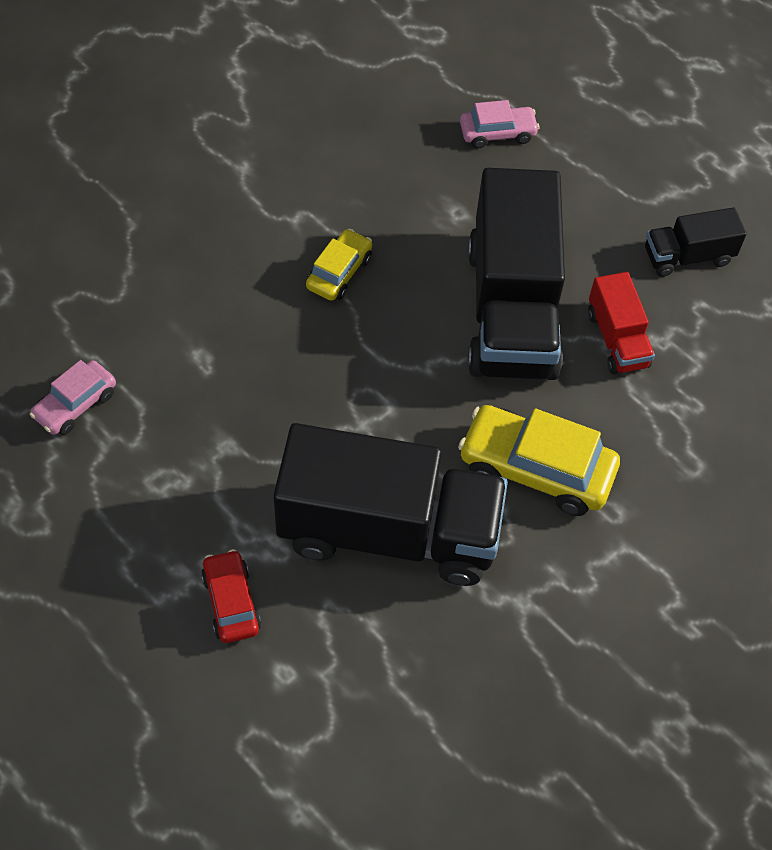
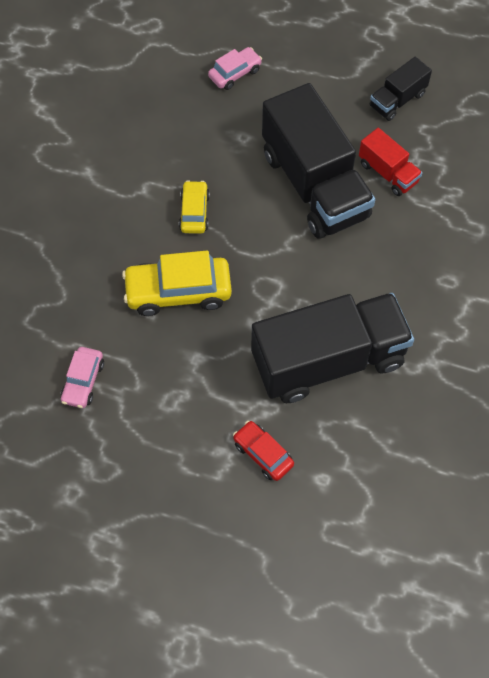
camera: 25 degrees left, 5 degrees up
yellow car [458,405,620,516] -> yellow car moved to [122,251,232,316]

